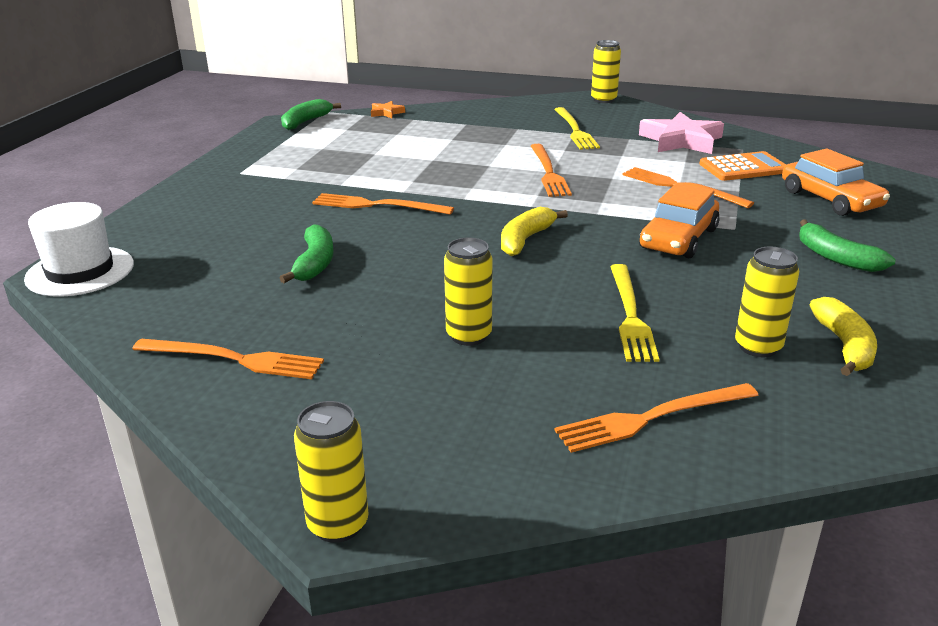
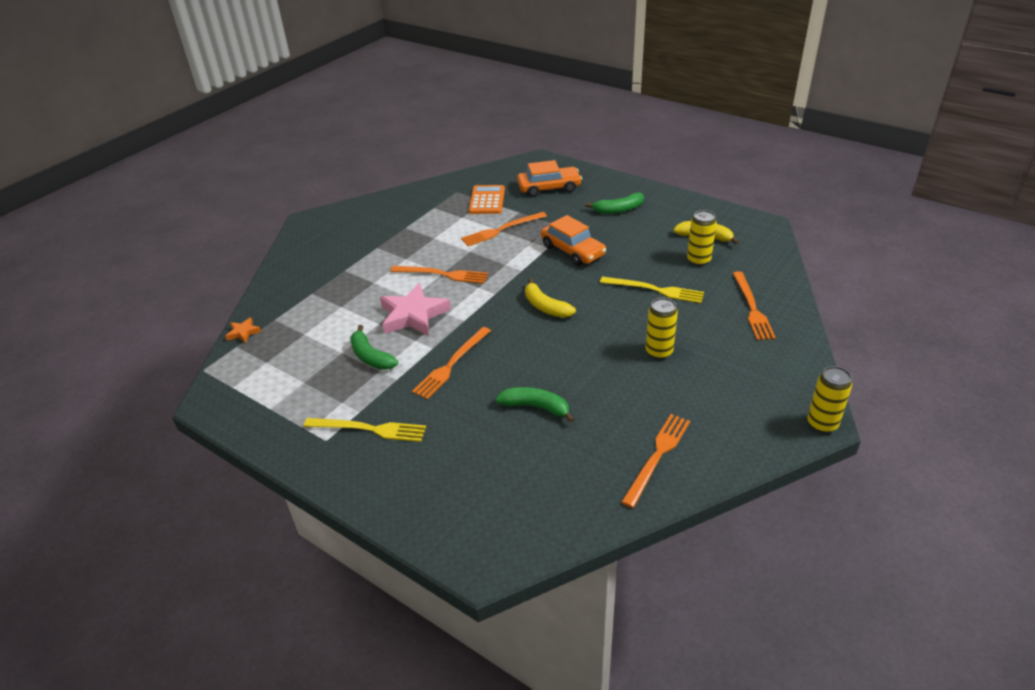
camera: 70 degrees left, 10 degrees up
white hat [24,202,134,297] -> none
green banana [281,99,341,130] -> green banana moved to [350,325,398,370]
yellow fork [554,107,600,150] -> yellow fork moved to [303,418,426,442]
yellow can [591,40,621,103] -> none
pink star [639,112,724,154] -> pink star moved to [380,283,451,336]

